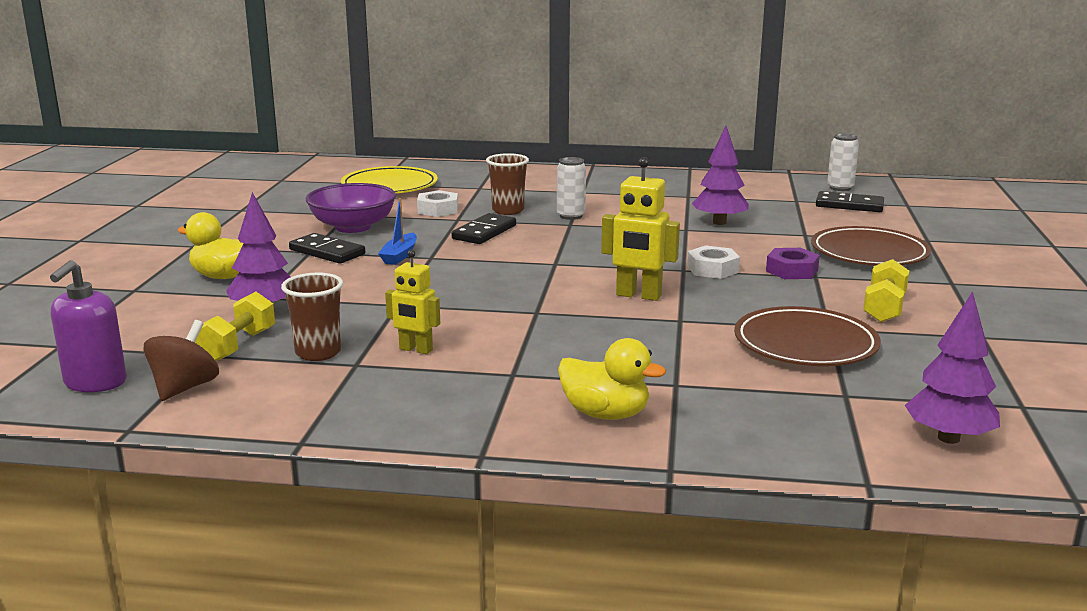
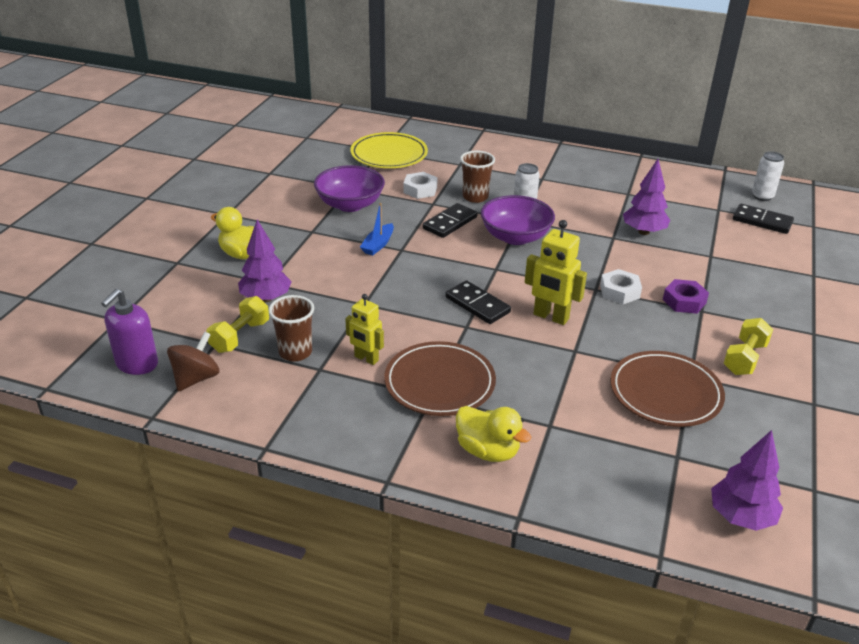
camera: 10 degrees right, 15 degrees up
black domino [289,233,365,264] -> black domino moved to [445,280,511,324]
brown plate [811,226,931,266] -> brown plate moved to [384,341,496,416]
none -> purple bowl [481,195,555,245]

